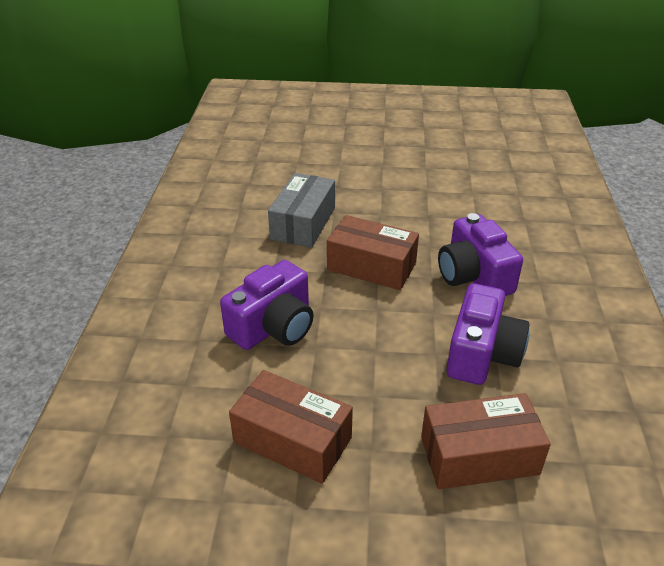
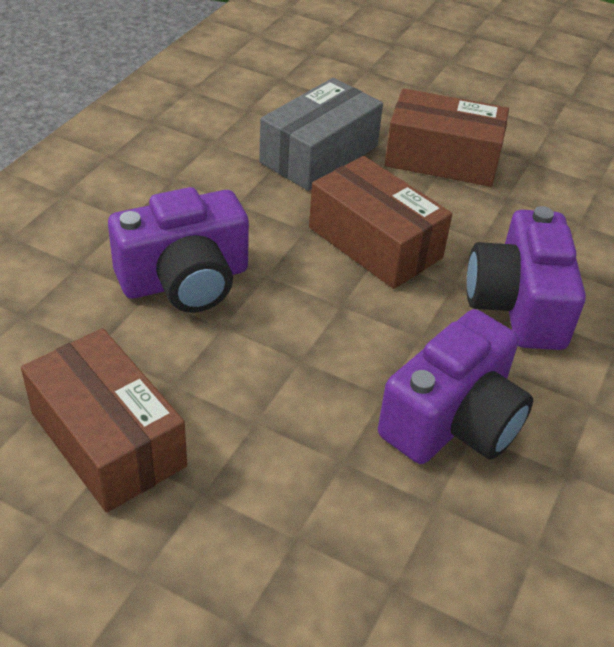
camera: 20 degrees right, 5 degrees up
brown box [421,393,551,489] -> brown box moved to [385,88,509,187]

